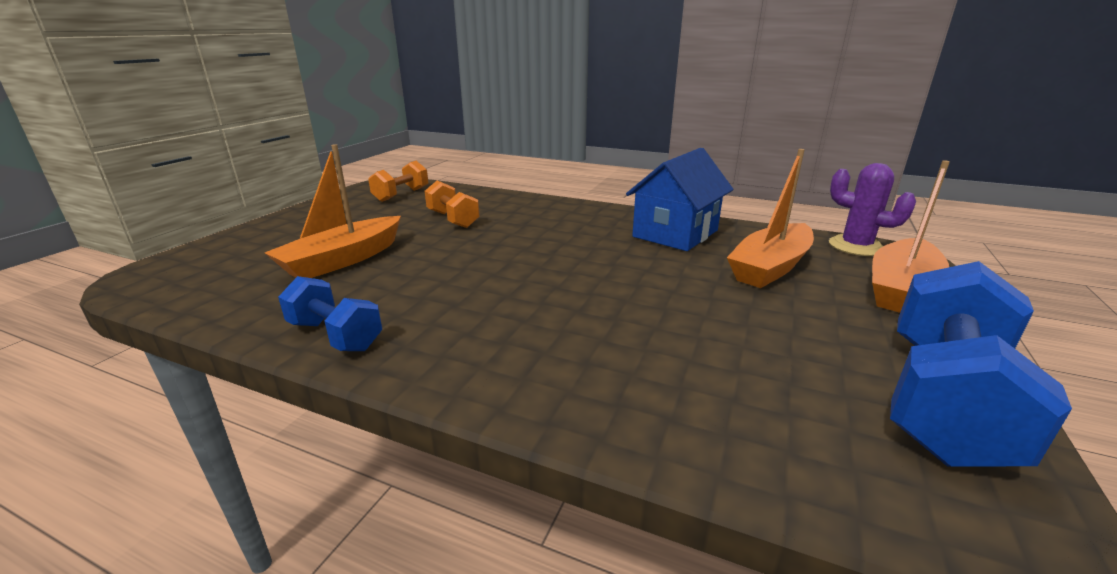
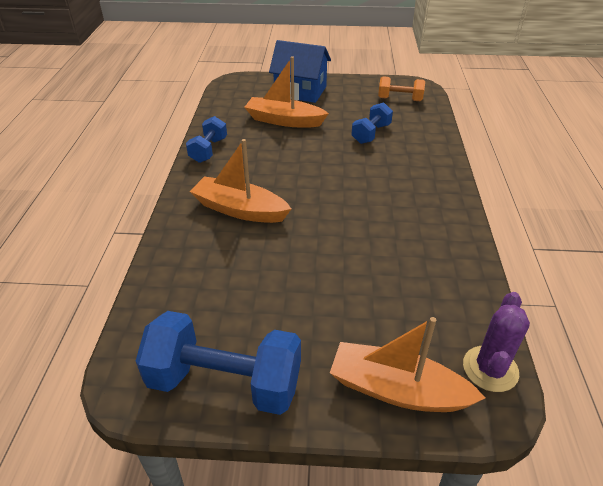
camera: 70 degrees right, 15 degrees up
orange dumbbell [425,181,480,228] -> blue dumbbell [351,102,393,144]
blue house [626,148,733,251] -> blue house moved to [269,40,331,103]
orange boat [727,149,814,288] -> orange boat moved to [190,139,291,223]

